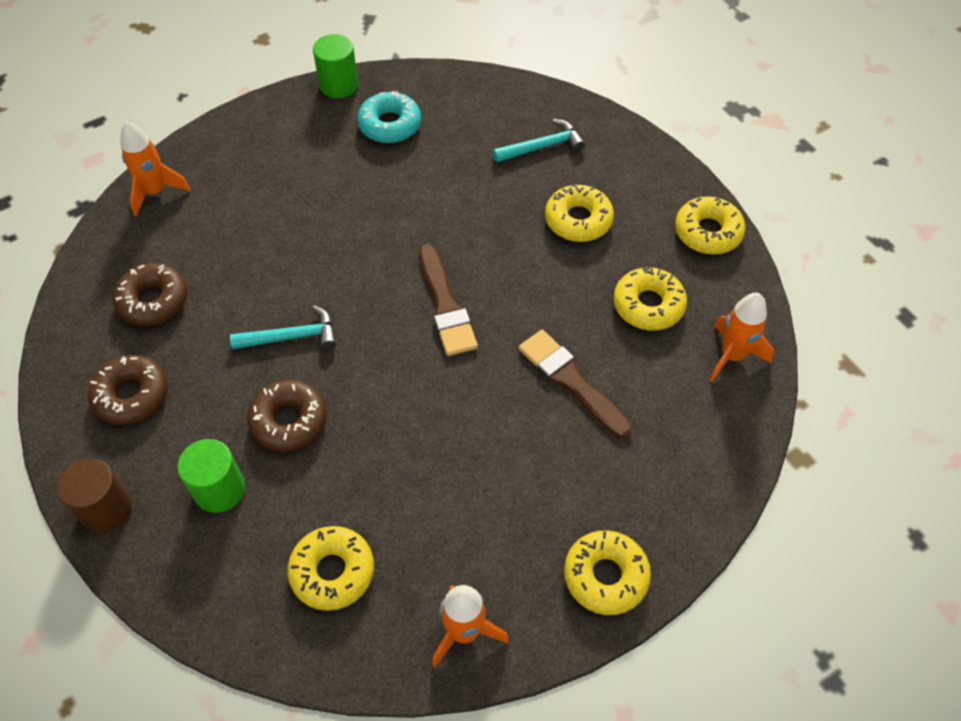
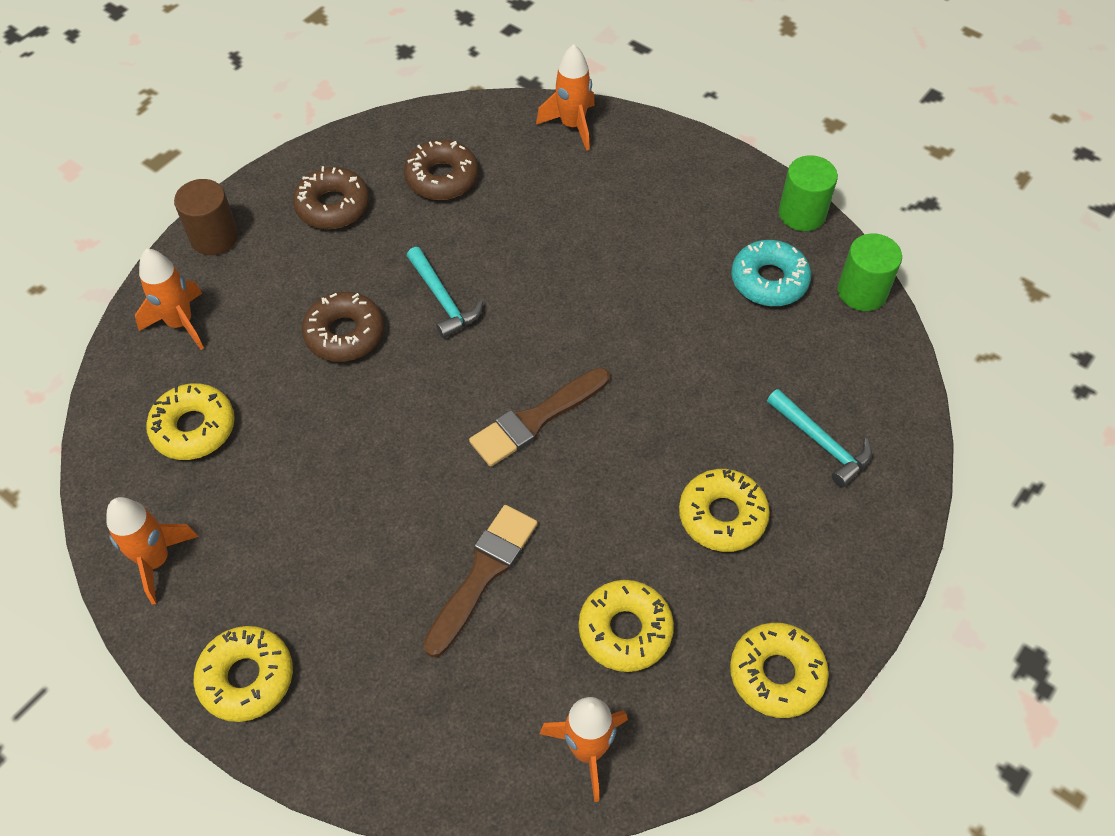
camera: 70 degrees right, 0 degrees up
green cylinder [178,439,245,513] -> green cylinder moved to [838,233,902,311]
none -> orange rocket [135,249,204,350]

